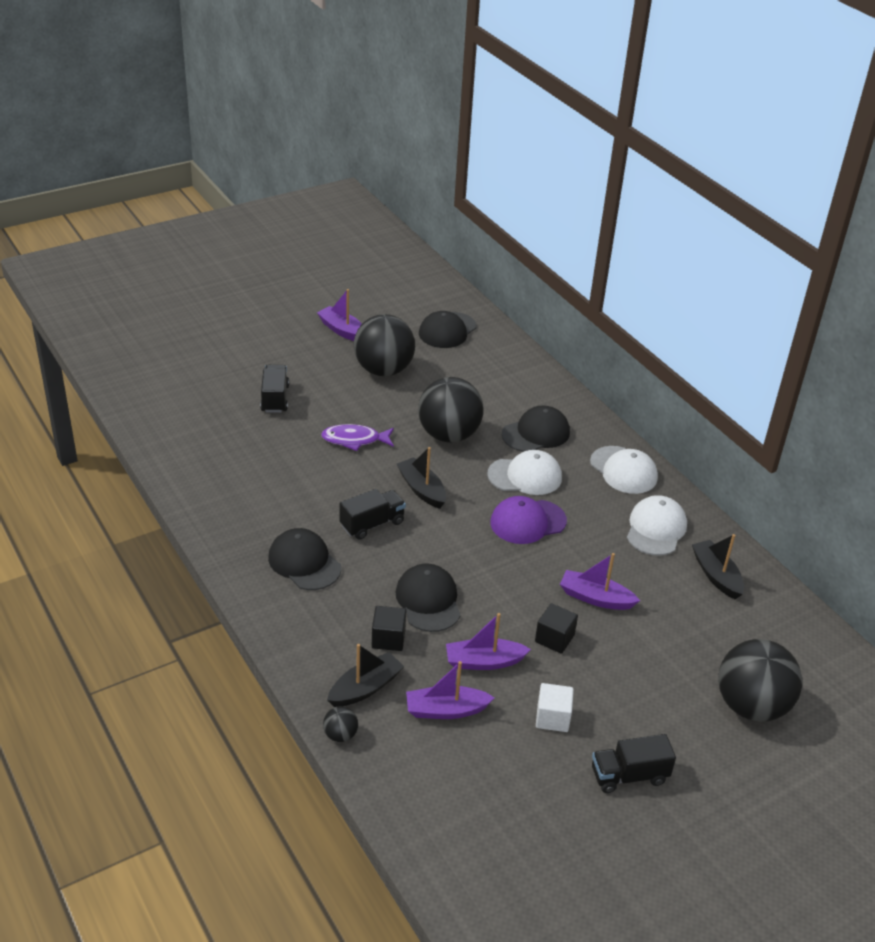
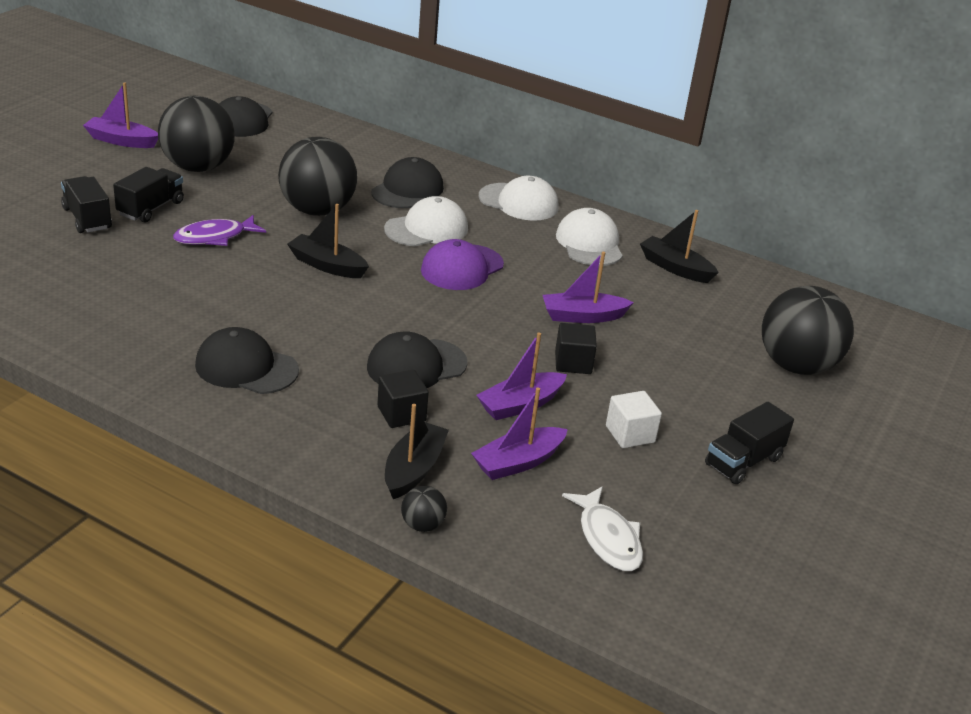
camera: 30 degrees left, 5 degrees down
black truck [340,489,406,540] -> black truck moved to [113,167,184,223]
black cap [396,564,460,632] -> black cap turned 75 degrees counterclockwise [367,331,467,388]
none -> white fish [562,486,643,571]

